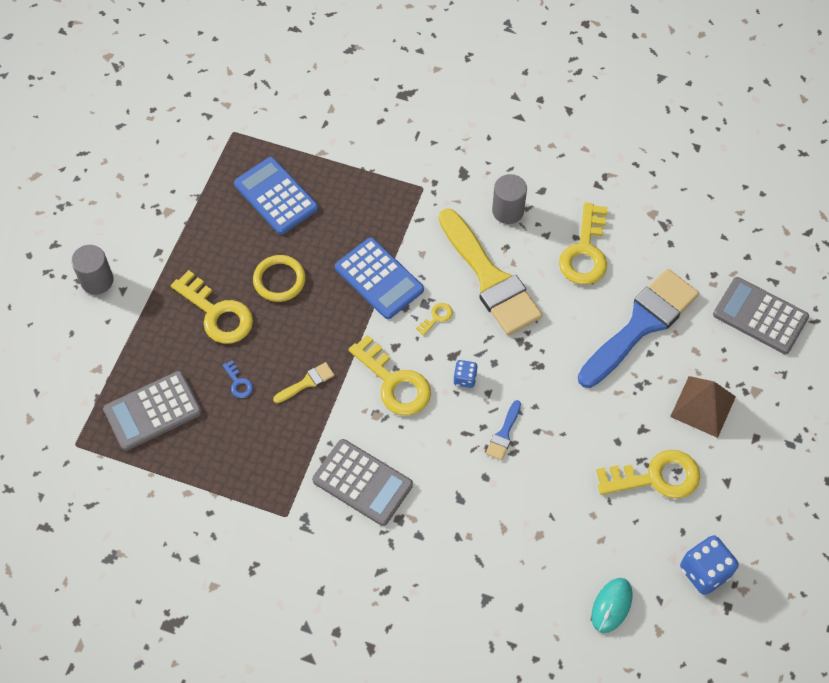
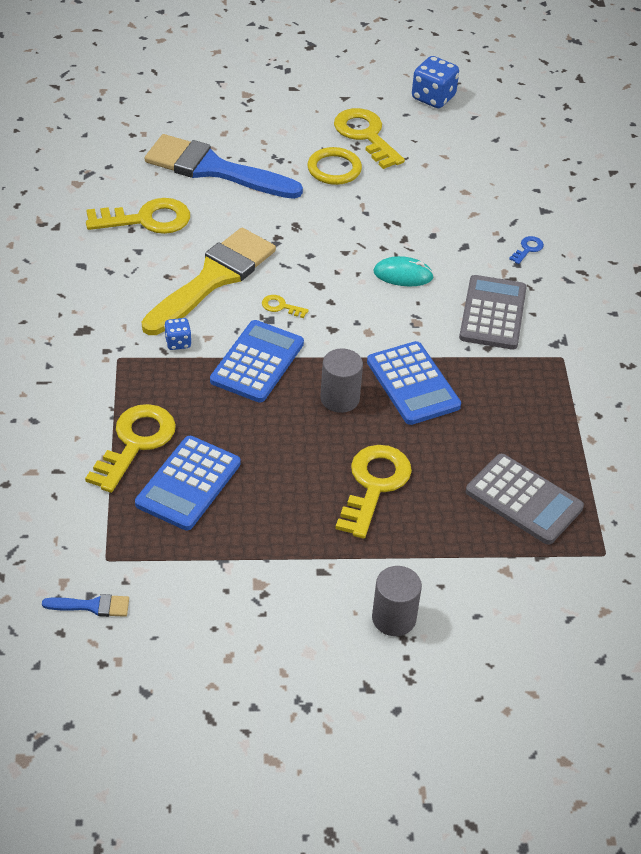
camera: 115 degrees left, 15 degrees down
blue key [222,361,253,398] -> blue key moved to [509,236,544,264]
yellow ring [253,255,306,302] -> yellow ring moved to [308,147,362,185]
yellow brush [273,362,335,403] -> blue calculator [367,341,461,425]
yellow key [349,335,431,416] -> yellow key moved to [85,404,176,493]
blue dice [453,360,477,388] -> blue dice moved to [164,318,192,350]
blue brush [486,400,521,460] -> blue brush moved to [42,594,129,617]
grey cylinder [492,174,527,224] -> grey cylinder moved to [320,349,363,413]
turquoise mouse [592,578,632,633] -> turquoise mouse moved to [373,256,434,286]
brown pyramid [670,376,736,438] -> none
grey calculator [713,277,809,354] -> none

